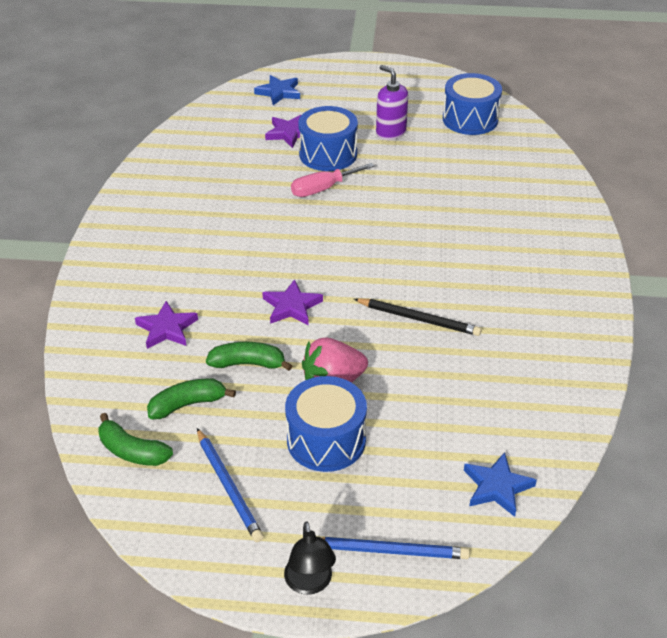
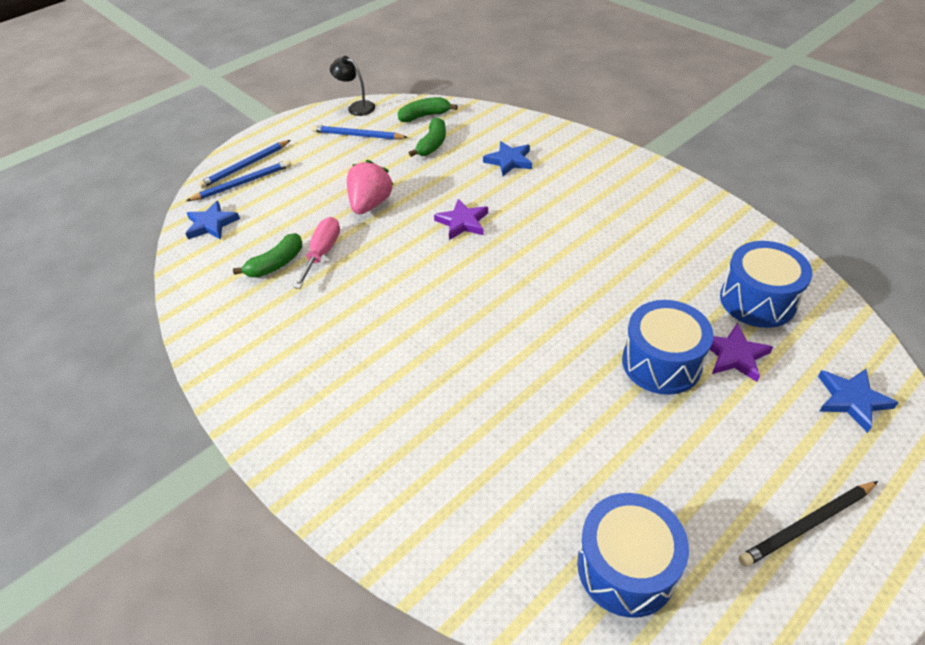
camera: 135 degrees right, 5 degrees up
purple star [135,301,198,349] -> blue star [483,141,532,176]
green banana [206,342,292,371] -> green banana moved to [233,233,302,278]
black lamp [284,521,336,595] -> black lamp moved to [330,56,375,116]
blue drum [285,376,367,472] -> blue drum moved to [720,241,813,328]
pink screwdriver [291,163,375,197] -> pink screwdriver moved to [294,217,340,289]
black pencil [354,298,482,336] -> black pencil moved to [739,481,878,567]
purple soap dispenser [376,65,408,140] -> none
none -> blue pencil [186,160,291,201]

